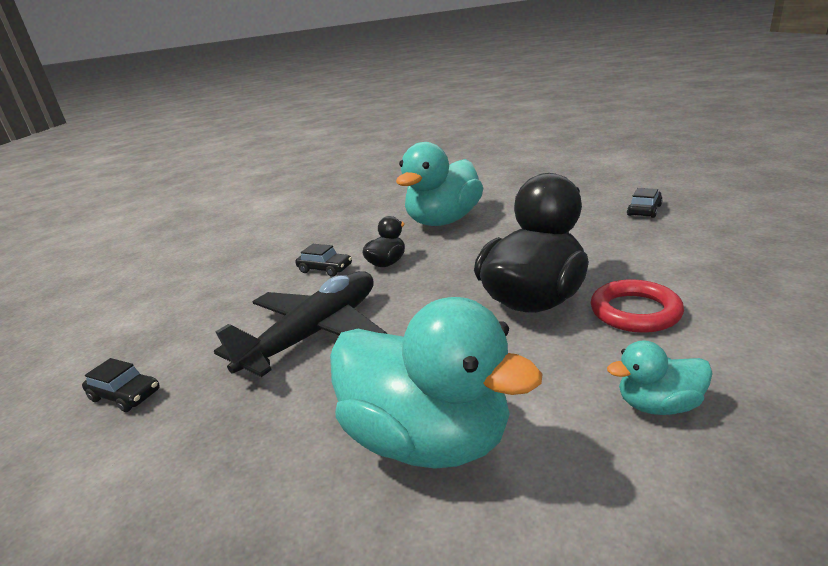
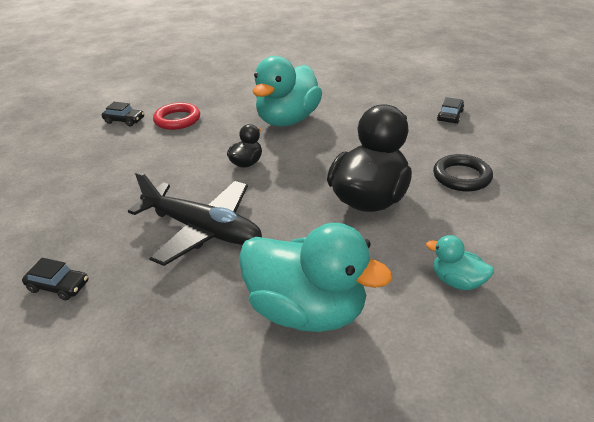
camera: 10 degrees left, 10 degrees up
black plane [214,271,387,377] -> black plane turned 90 degrees clockwise [128,172,262,266]
black car [295,244,352,277] -> black car moved to [102,102,144,126]
red ring [591,279,684,333] -> red ring moved to [153,102,200,130]
turquoise duck [607,340,713,415] -> turquoise duck turned 45 degrees clockwise [426,235,494,290]
none -> black ring [433,154,493,192]

